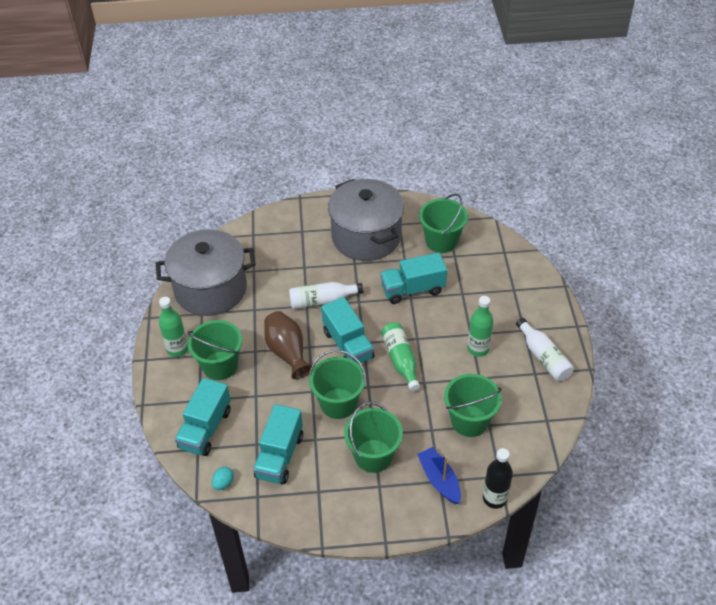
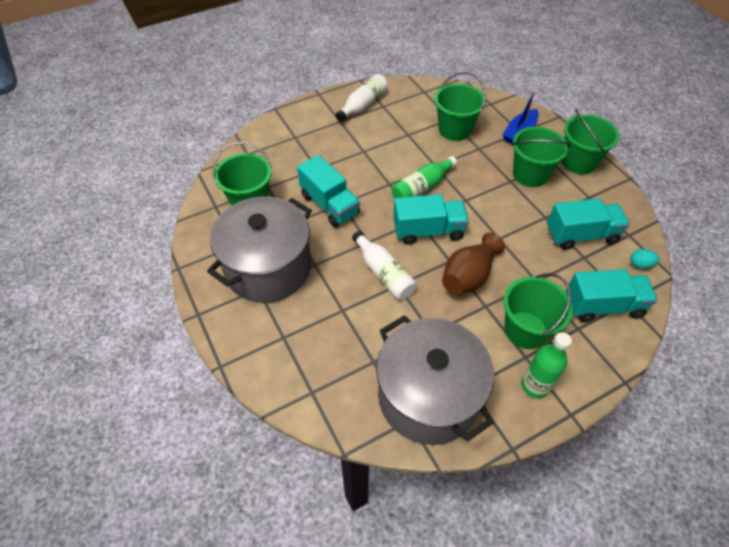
camera: 115 degrees left, 5 degrees up
green bucket [309,350,366,419] -> green bucket moved to [562,109,619,174]
turquoise truck [321,297,374,363] -> turquoise truck turned 45 degrees clockwise [393,194,469,245]
green bottle [468,296,493,357] -> none
black bottle [483,448,513,509] -> none

